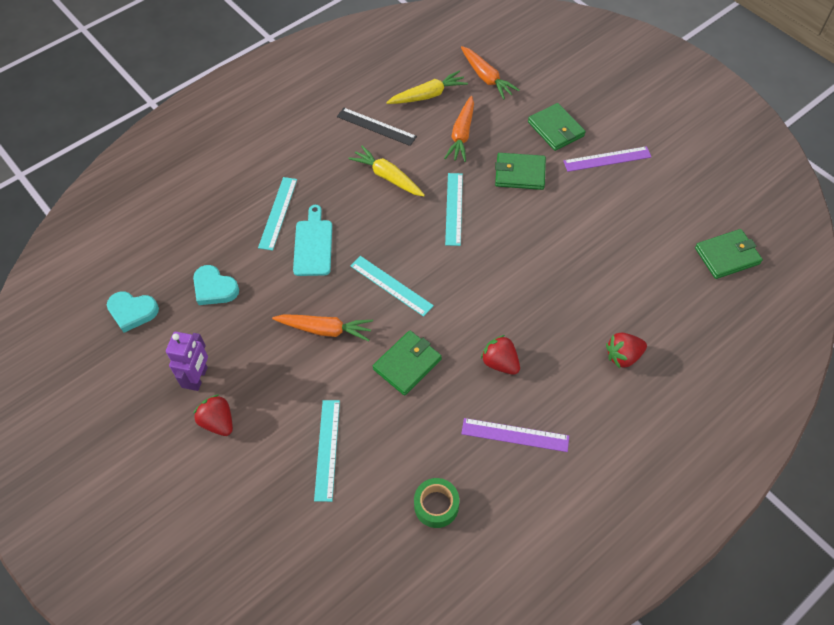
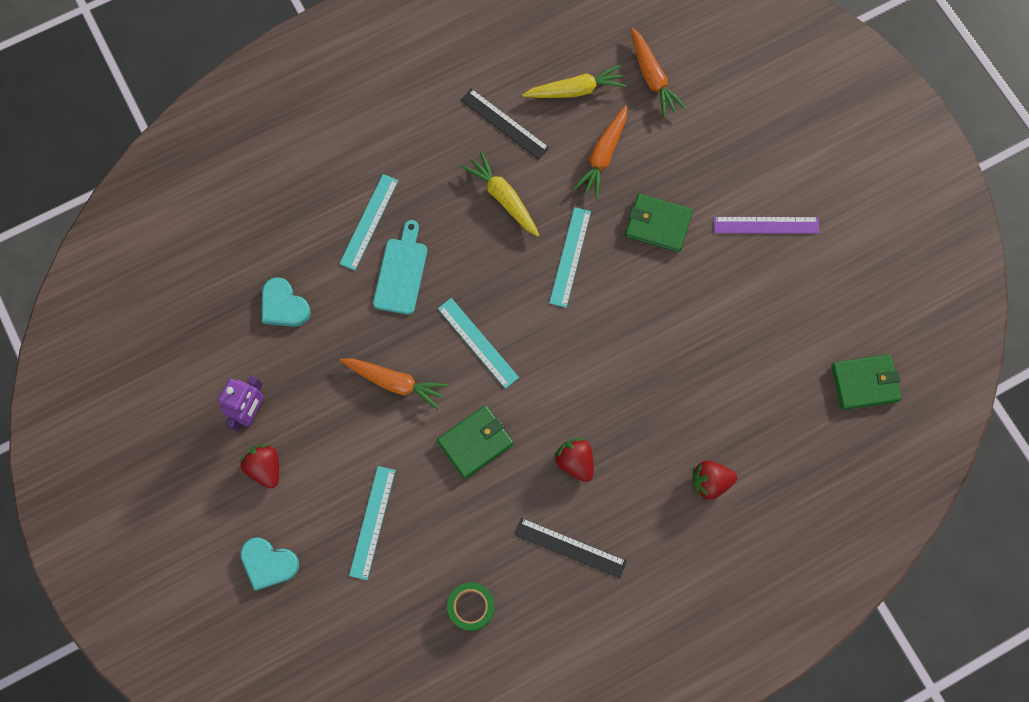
camera: 10 degrees right, 15 degrees up
turquoise heart [107,291,159,333] -> turquoise heart moved to [240,537,299,591]
purple ruler [461,418,569,452] -> black ruler [515,518,627,578]
green wallet [528,103,586,151] -> none

